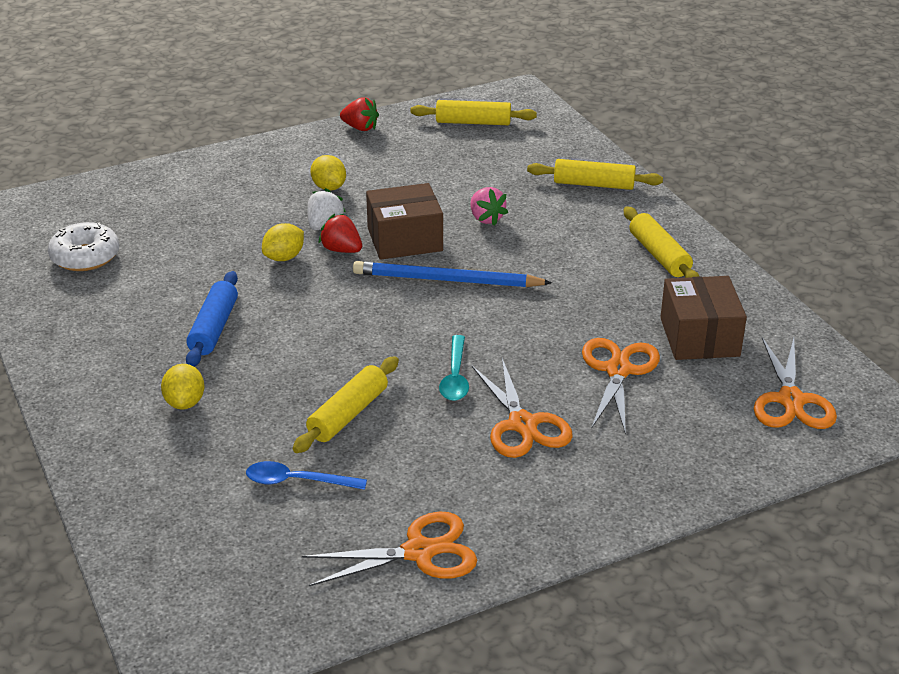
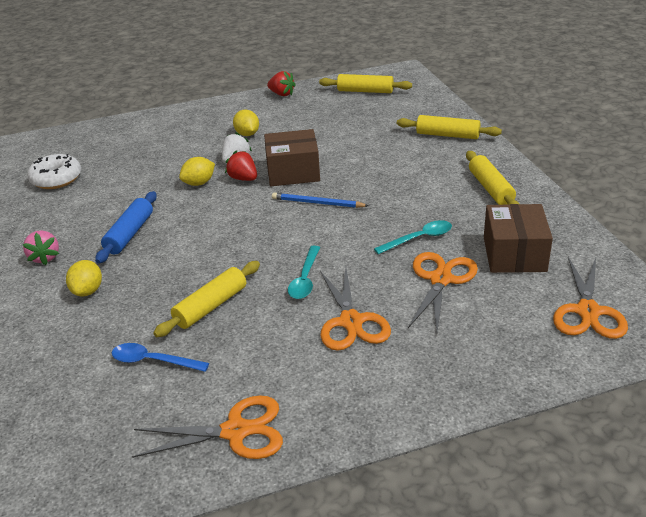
camera: 10 degrees right, 0 degrees up
blue pencil [353,261,552,287] -> blue pencil [272,193,369,208], size x0.64
pink strawberry [471,187,508,226] -> pink strawberry moved to [23,230,59,265]
none -> turquoise spoon [374,220,452,254]

